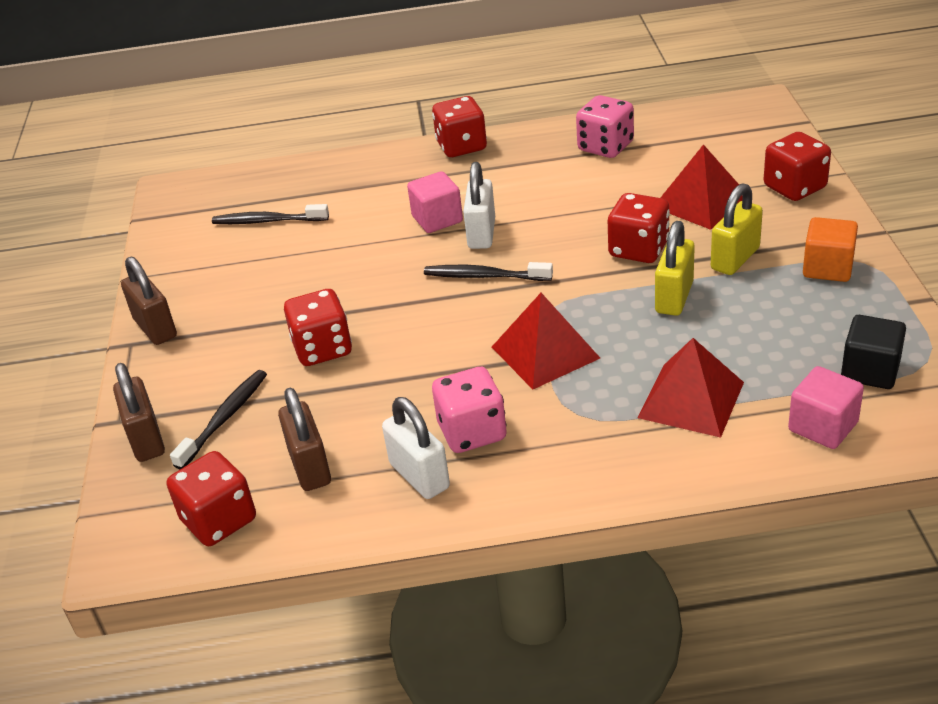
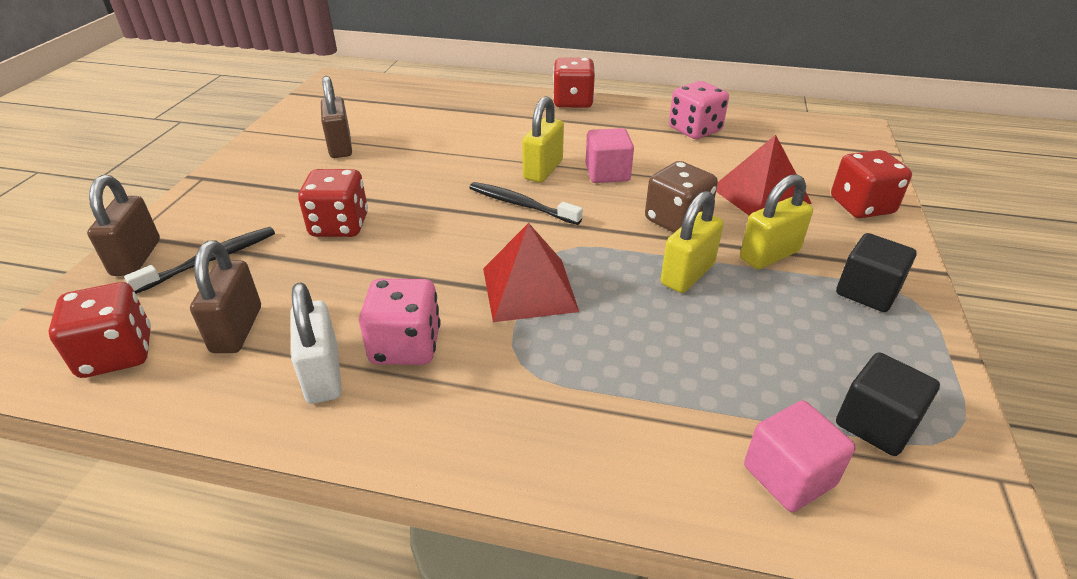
camera: 15 degrees right, 0 degrees up
brown padlock [121,257,177,345] -> brown padlock moved to [321,76,352,158]
black toothbrush [212,204,329,224] -> none
pink cube [407,171,463,233] -> pink cube moved to [585,128,634,183]
white padlock [463,162,495,249] -> yellow padlock [522,96,564,183]
red dice [608,193,670,263] -> brown dice [645,161,718,233]
red pyramid [637,338,744,438] -> none
orange cube [803,217,858,282] -> black cube [836,233,917,312]

